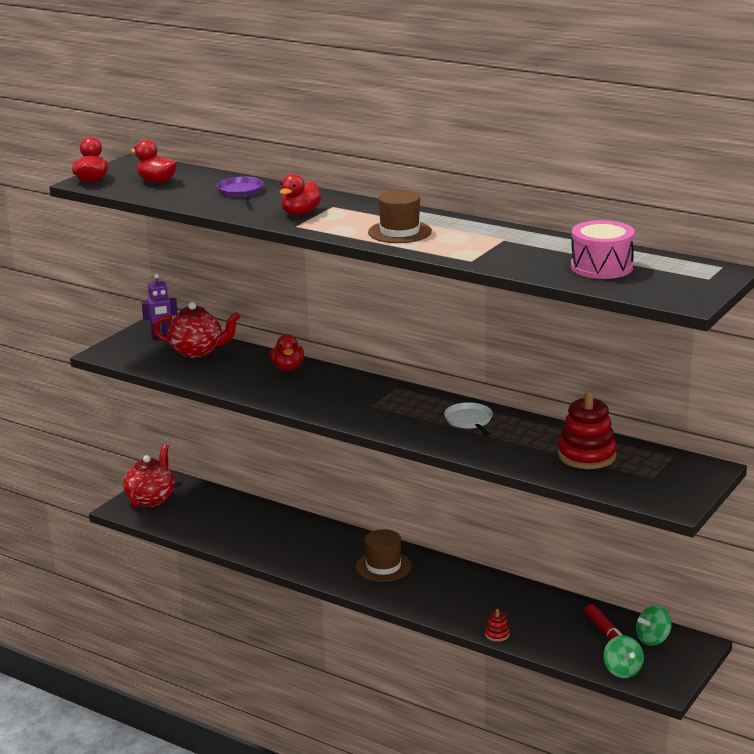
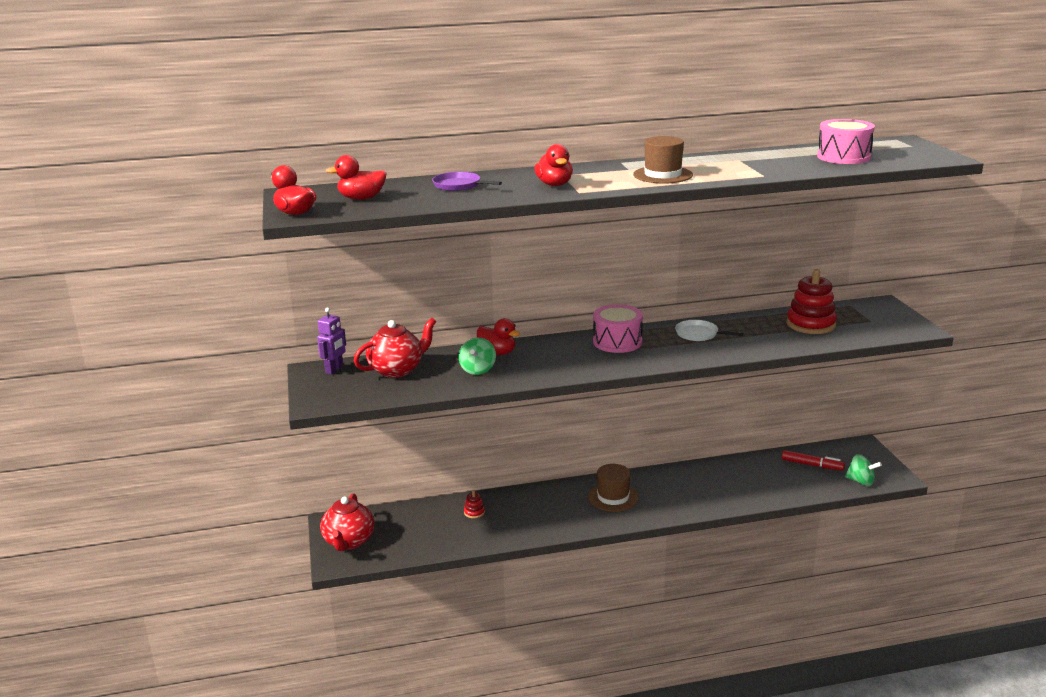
camera: 45 degrees left, 0 degrees up
red teapot [123,444,175,507] -> red teapot turned 150 degrees counterclockwise [320,493,375,551]
red stacking toy [485,609,510,642] -> red stacking toy moved to [464,490,485,518]
green spinning top [636,605,672,646] -> green spinning top moved to [459,337,496,375]
none -> pink drum [593,304,643,353]

